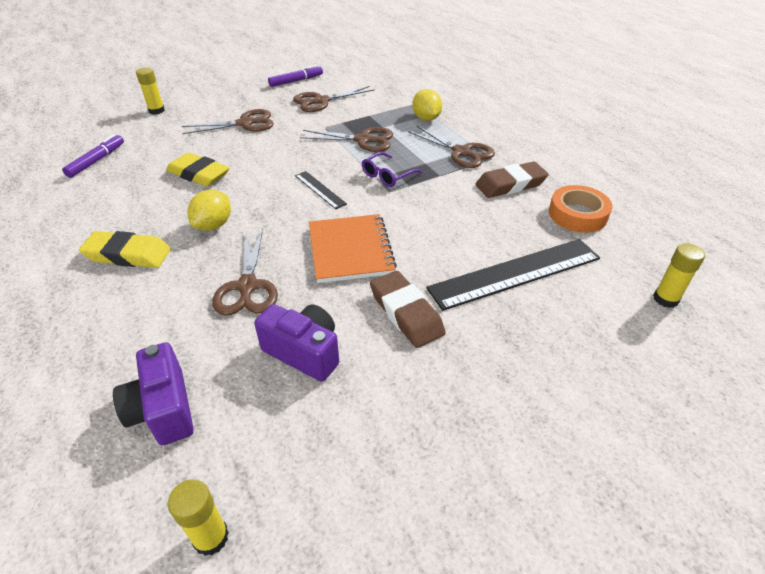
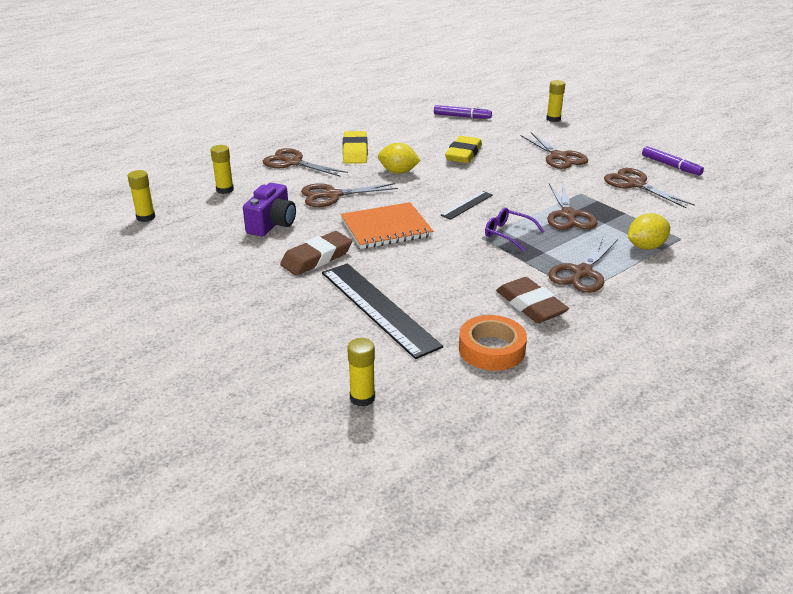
camera: 80 degrees right, 10 degrees down
purple camera [113,342,194,445] -> yellow glue stick [210,145,234,194]
none -> brown scissors [263,148,348,177]

